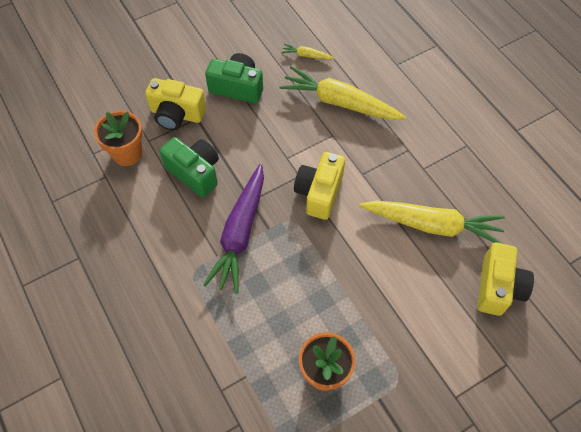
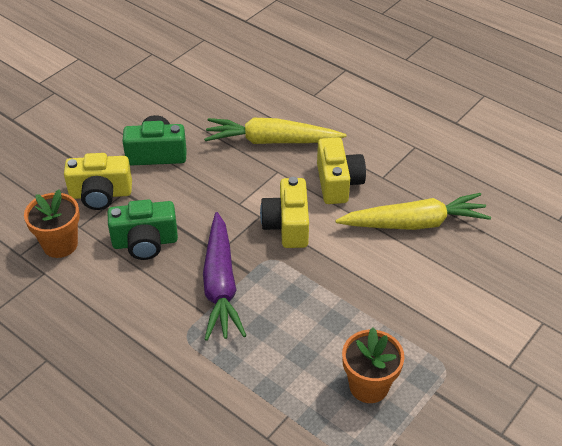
camera: 20 degrees left, 15 degrees down
green camera [159,137,219,197] -> green camera turned 150 degrees clockwise [108,200,178,260]
yellow carrot [281,44,335,60] -> none
yellow camera [477,243,534,316] -> yellow camera moved to [317,137,366,204]

